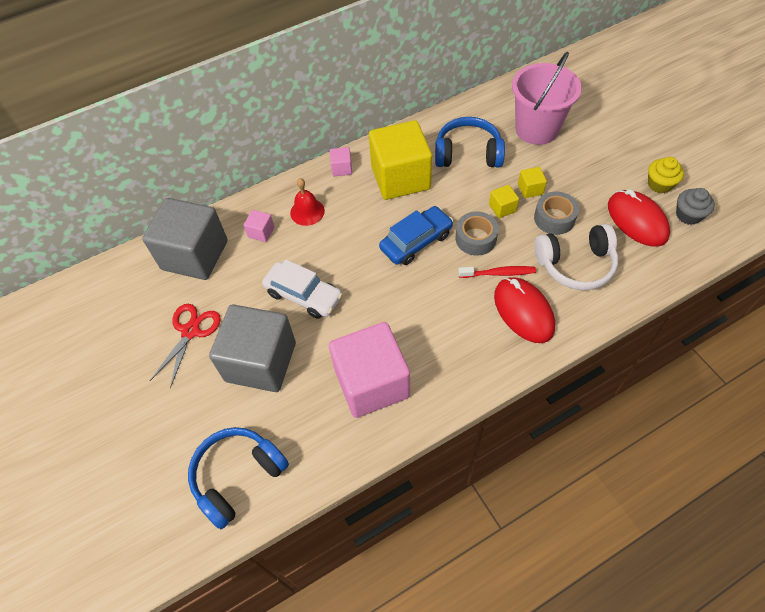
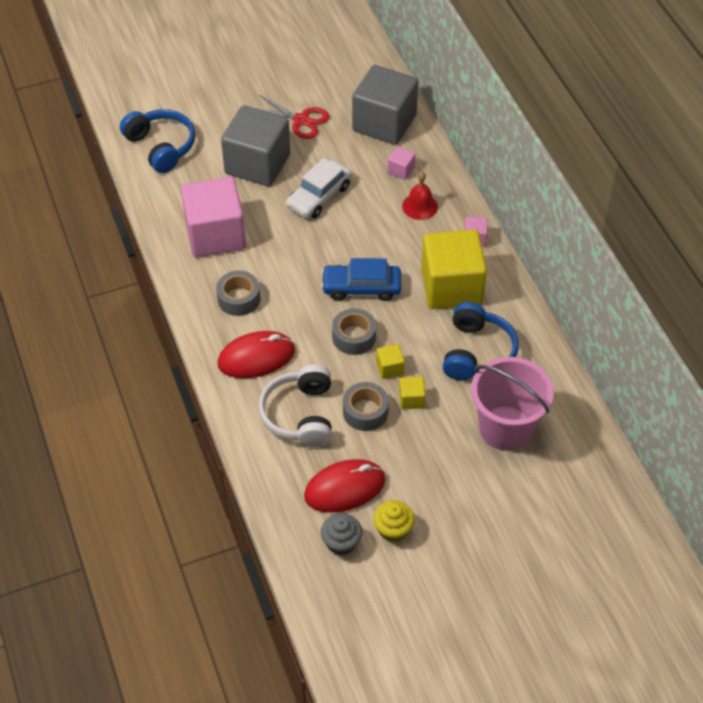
camera: 95 degrees right, 5 degrees down
blue car [379,206,453,265] -> blue car turned 120 degrees clockwise [321,258,401,301]
red toothbrush [458,266,536,278] -> none
none -> grey tape [216,271,261,316]

